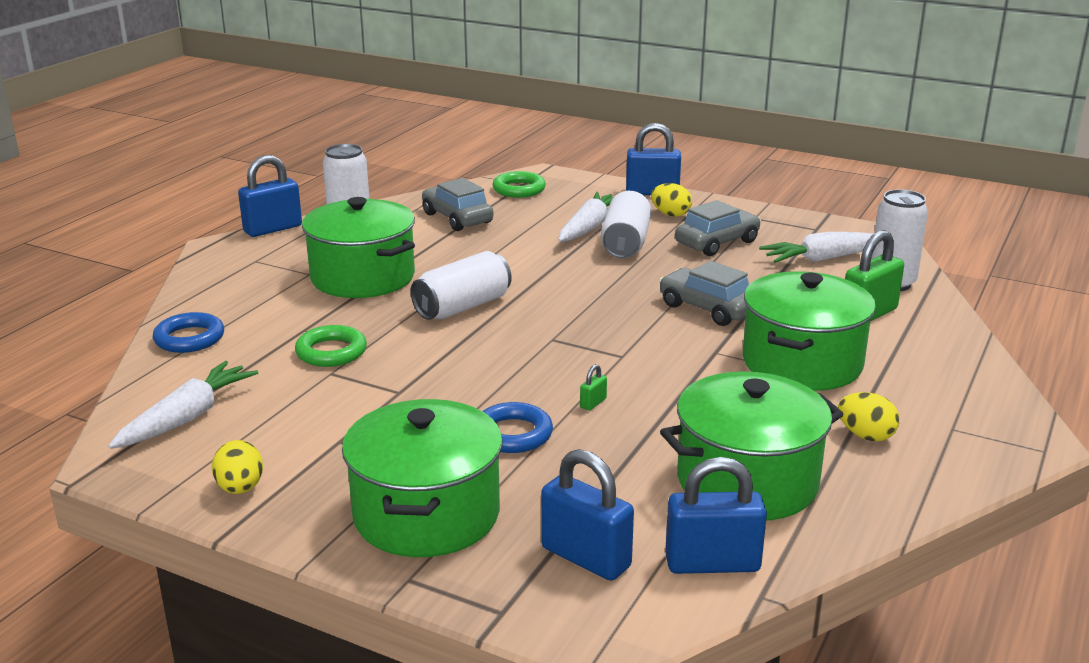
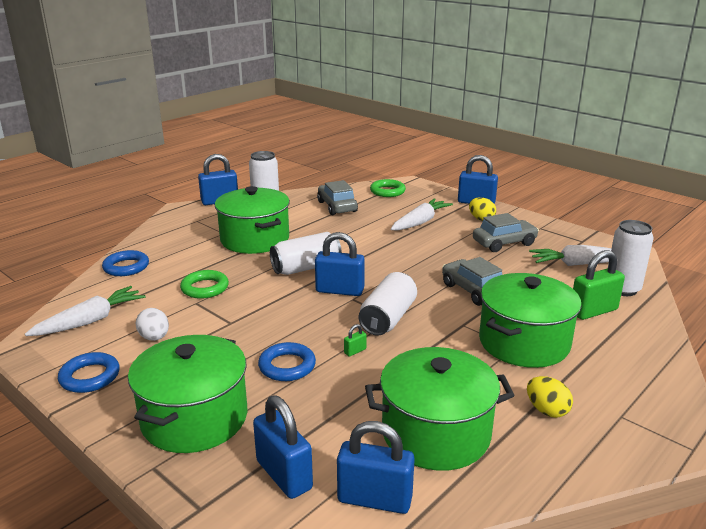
camera: 15 degrees right, 0 degrees up
yellow egg [212,440,263,494] -> blue ring [58,352,120,393]
white can [601,191,652,258] -> white can moved to [359,272,417,336]
none -> white egg [136,308,169,341]
none -> blue padlock [315,232,365,296]

